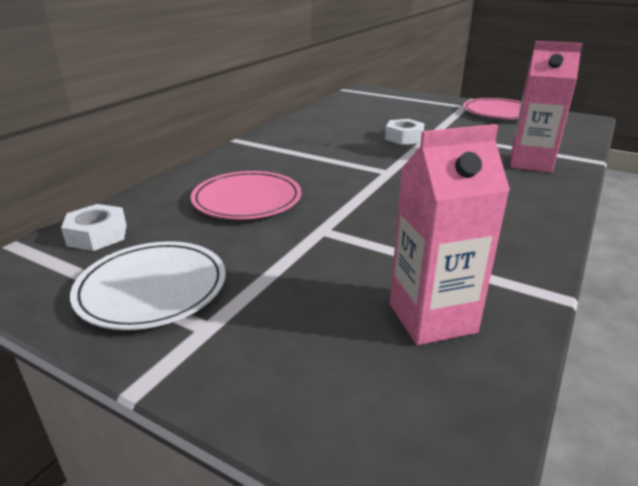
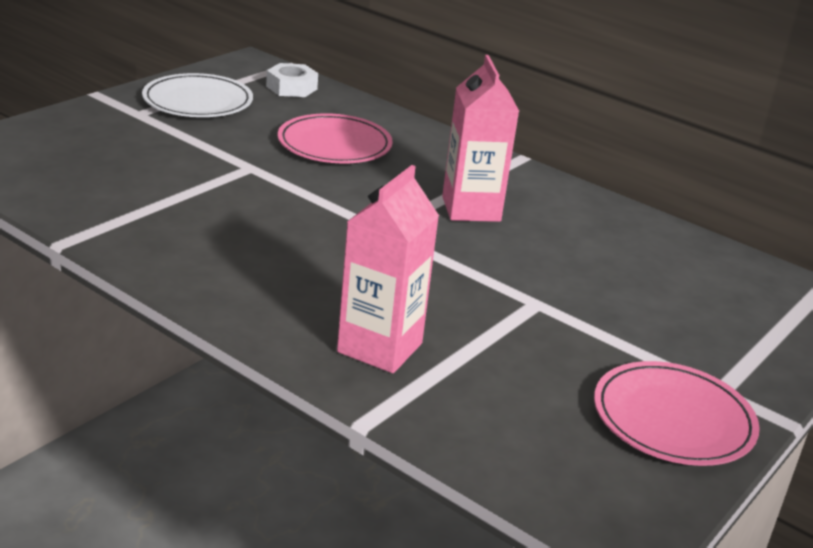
camera: 95 degrees right, 0 degrees up
white nut [385,119,425,145] -> none
pink carton [390,124,510,345] -> pink carton moved to [442,55,519,222]

